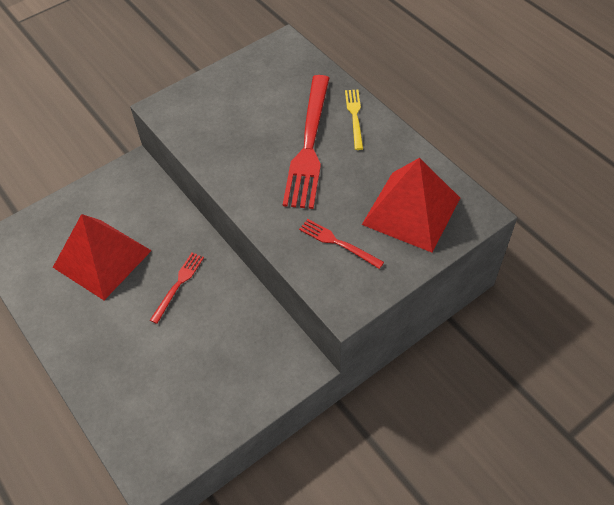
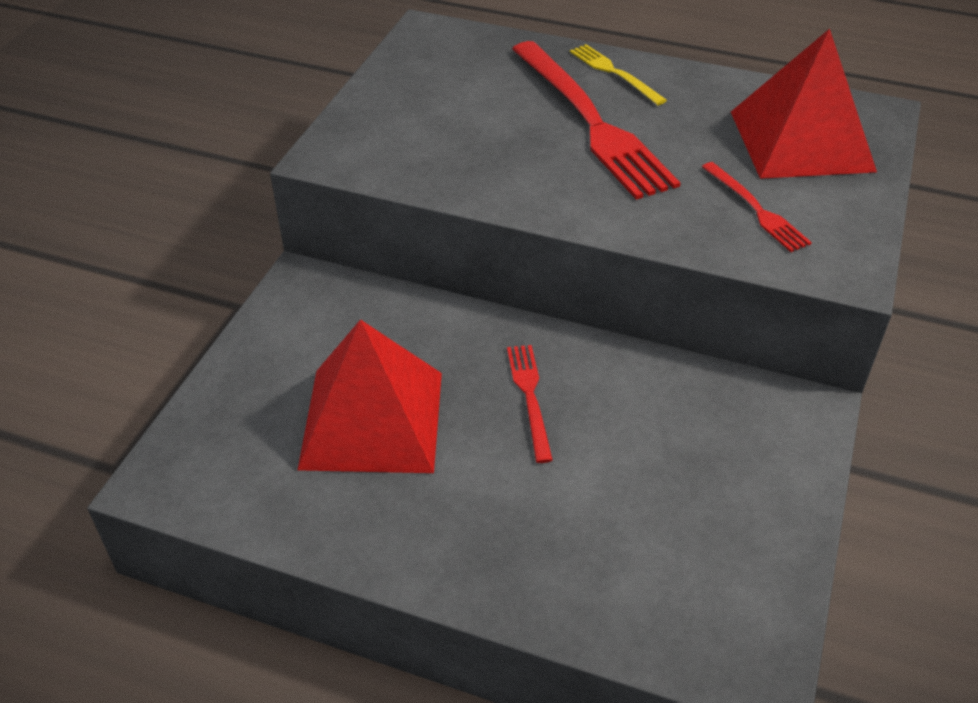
camera: 35 degrees left, 10 degrees down
red fork [299,219,384,269] -> red fork turned 120 degrees counterclockwise [702,162,812,252]

